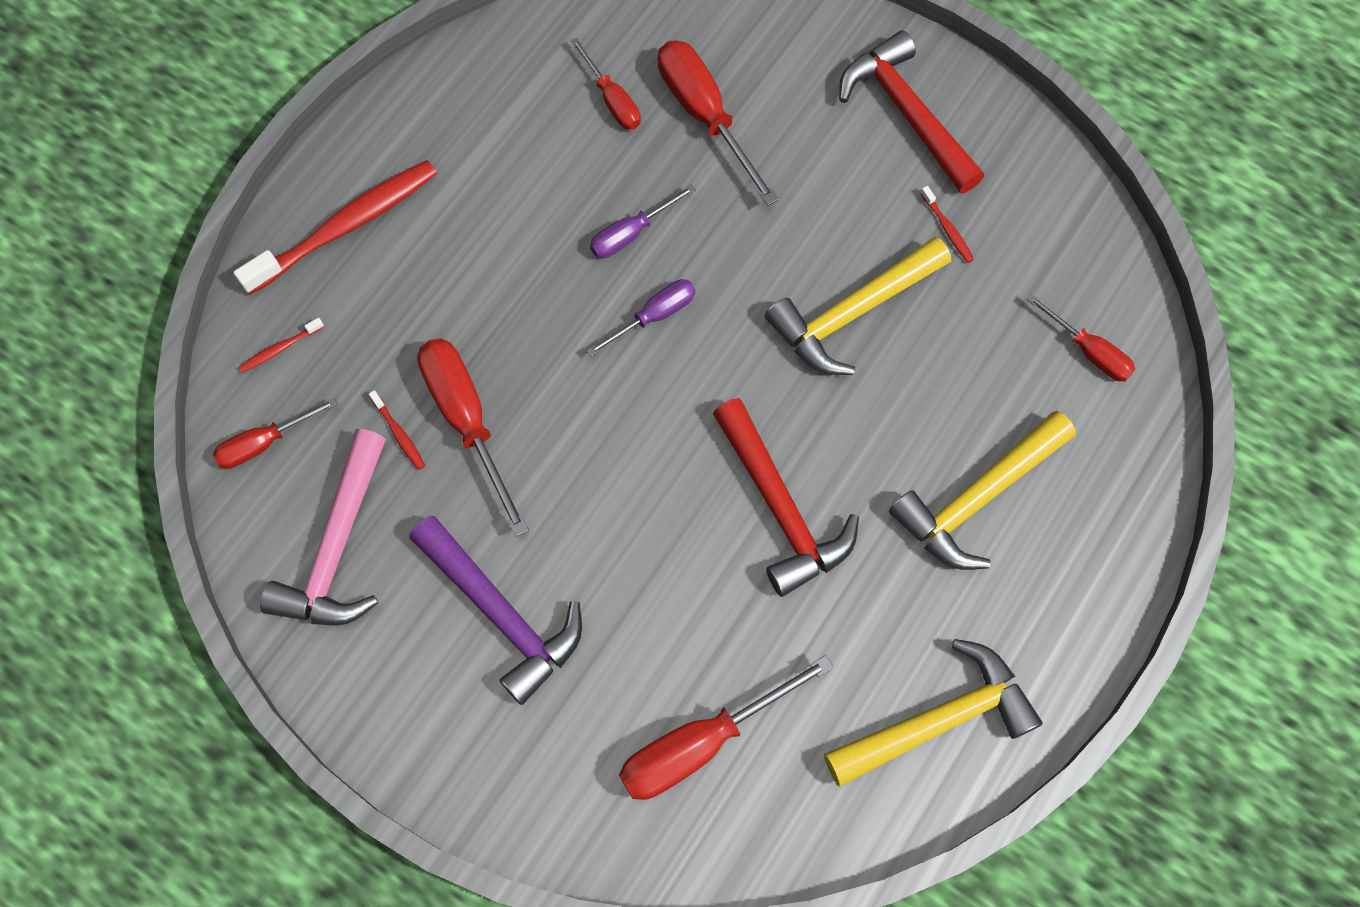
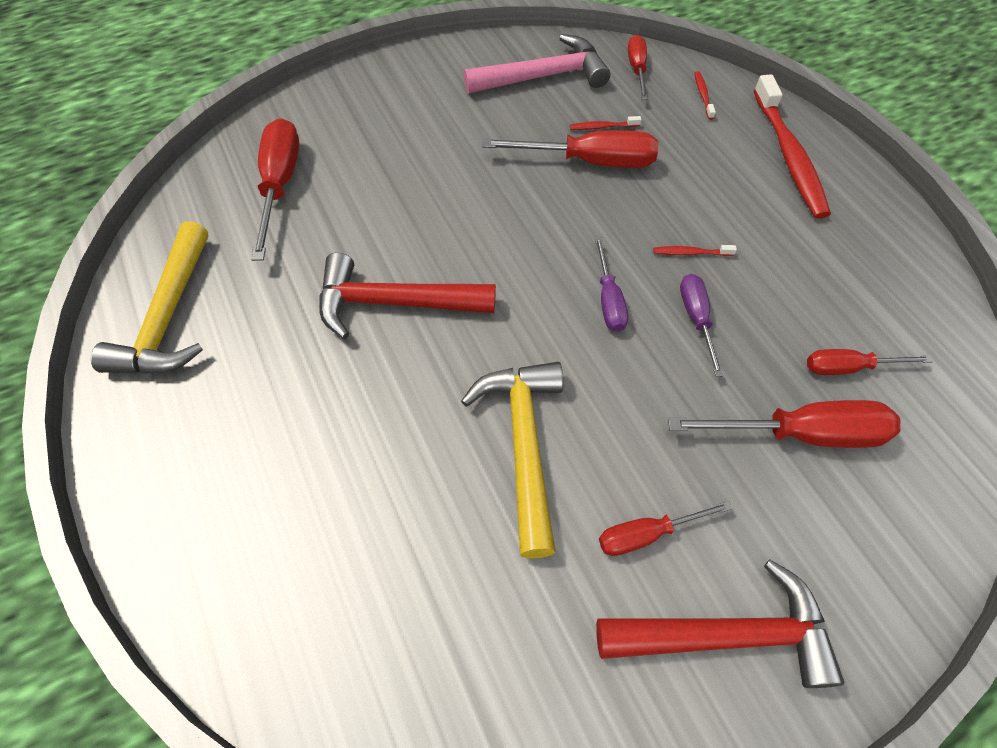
camera: 120 degrees right, 10 degrees down
pink hammer [260,429,386,626] -> pink hammer turned 120 degrees clockwise [463,34,610,93]
purple hammer [409,516,582,705] -> none
yellow hammer [889,411,1076,570] -> none
red toothbrush [920,186,974,263] -> red toothbrush moved to [653,245,737,256]
red screwdriver [1027,294,1135,381] -> red screwdriver moved to [599,501,733,556]

